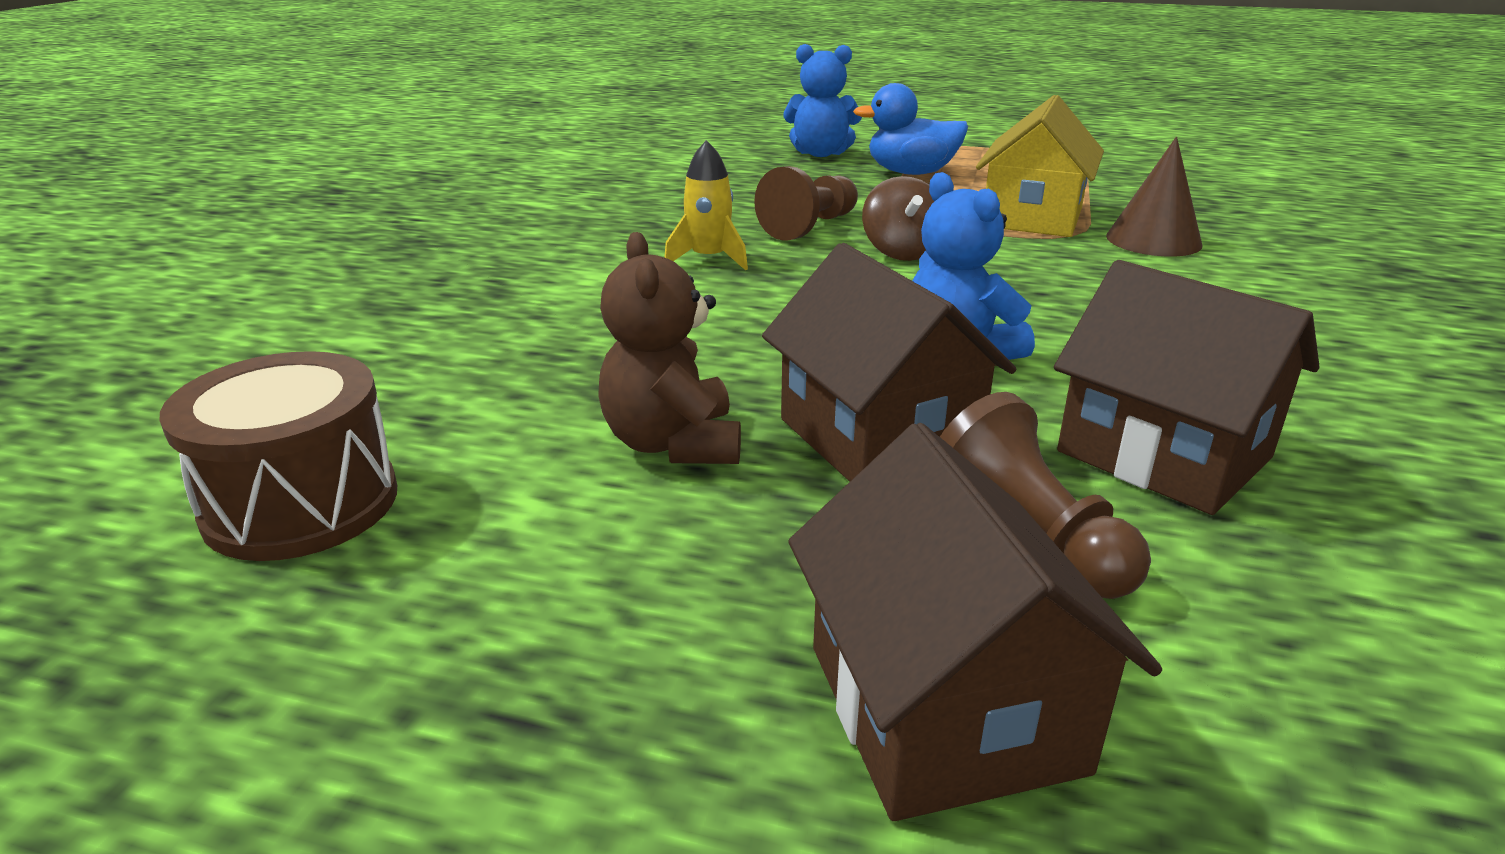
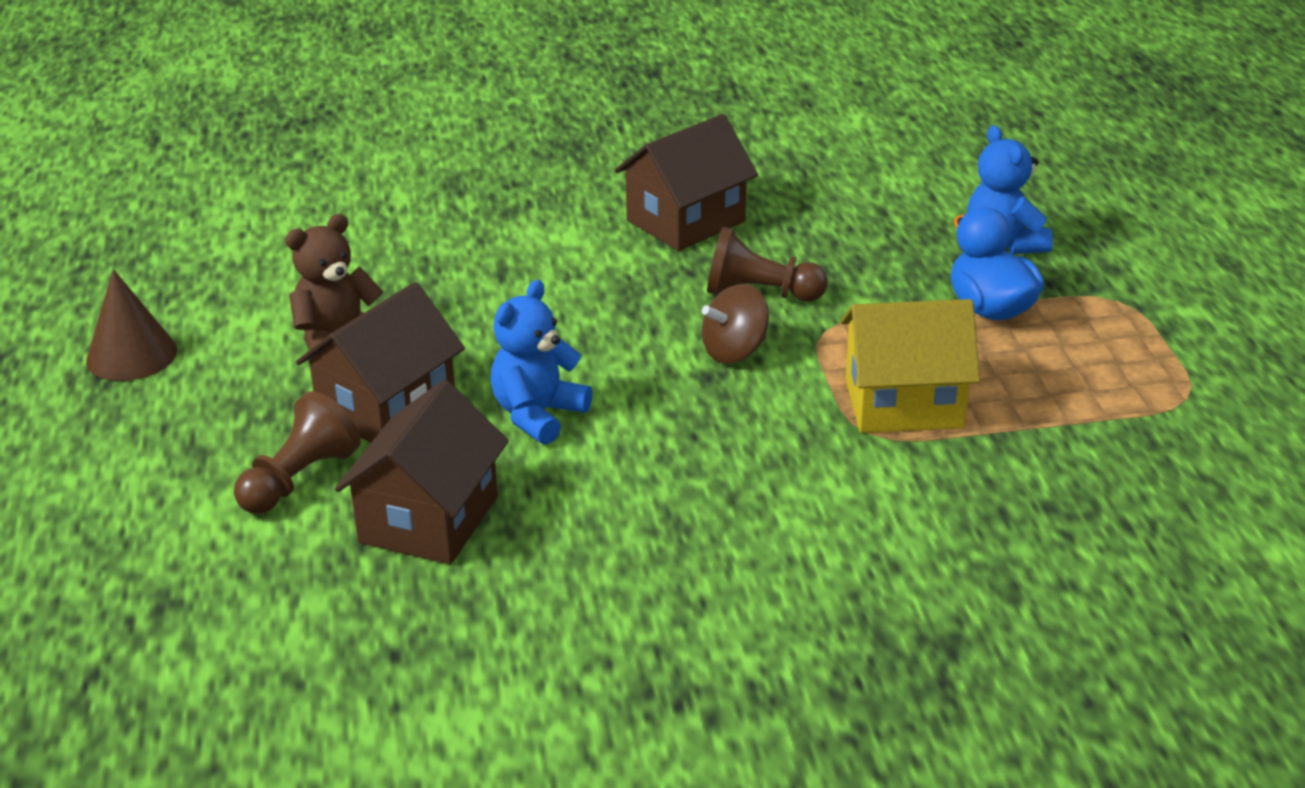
camera: 65 degrees right, 5 degrees up
brown drum [159,351,397,561] -> none
yellow rocket [664,140,748,270] -> none
brown house [788,423,1162,821] -> brown house moved to [615,114,758,251]
brown cone [1106,137,1203,256] -> brown cone moved to [86,269,177,381]

